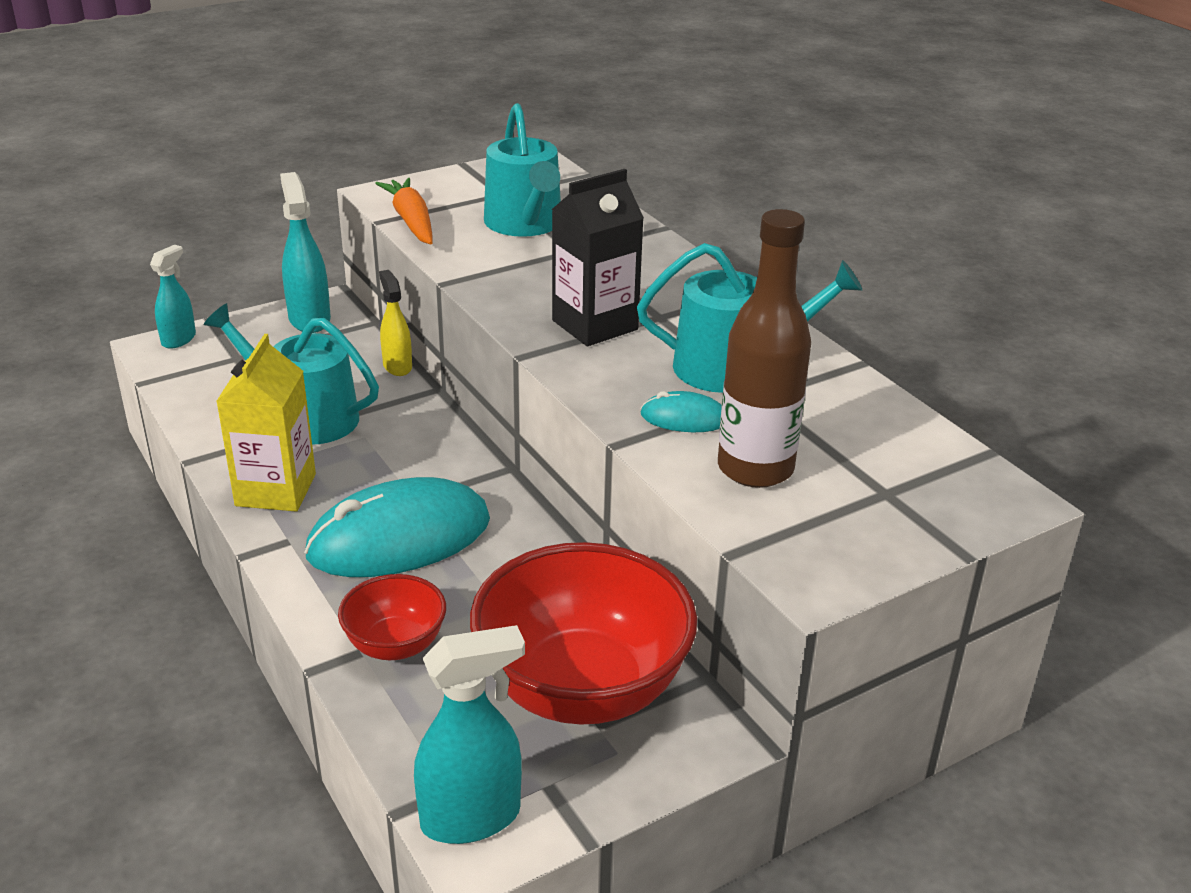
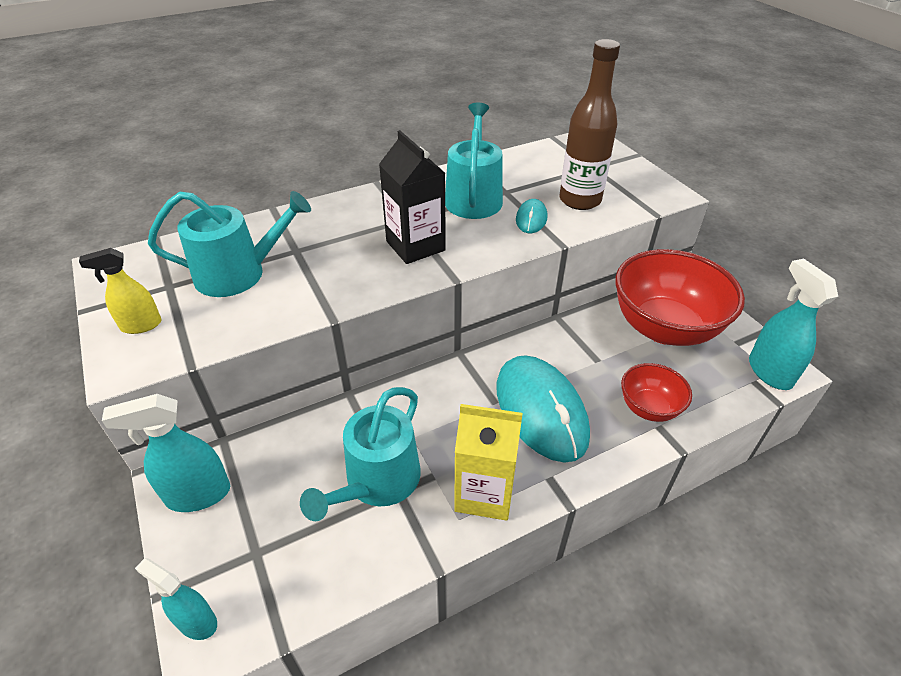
camera: 85 degrees left, 10 degrees up
orange carrot [375,178,433,244] -> none
yellow spray bottle [379,270,412,376] -> yellow spray bottle moved to [79,248,162,334]

